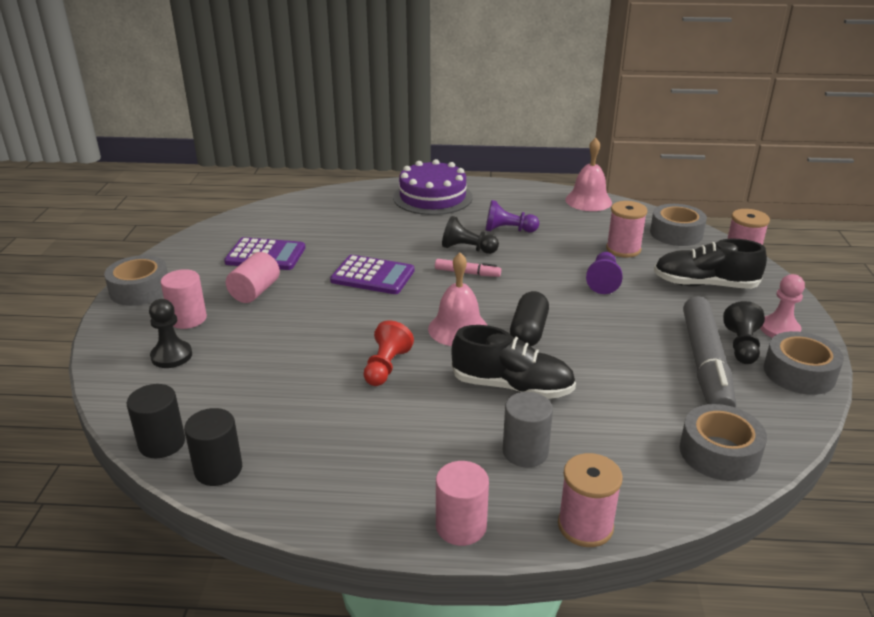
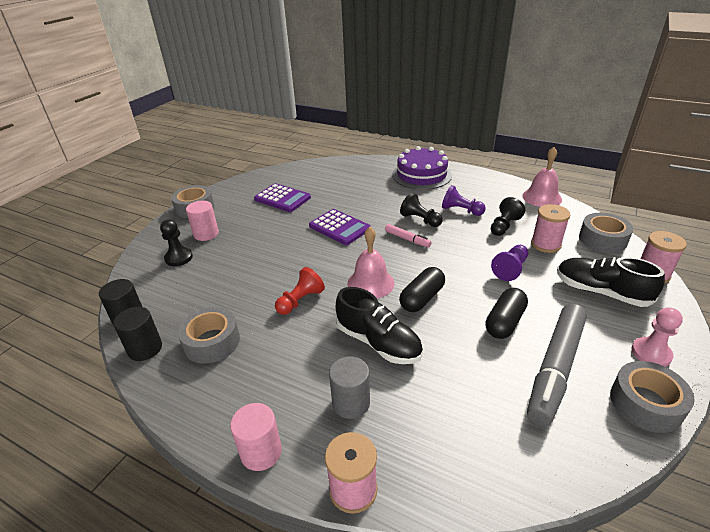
camera: 25 degrees right, 5 degrees up
pink cylinder [226,252,280,303] -> none
grey tape [680,404,767,481] -> grey tape moved to [178,307,240,364]
black pawn [723,301,765,364] -> black pawn moved to [491,197,525,236]
none -> black capsule [485,288,528,339]

